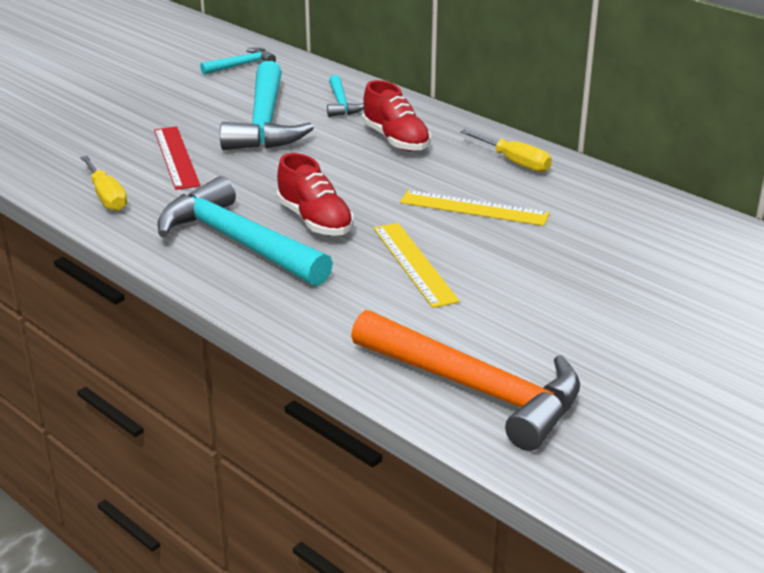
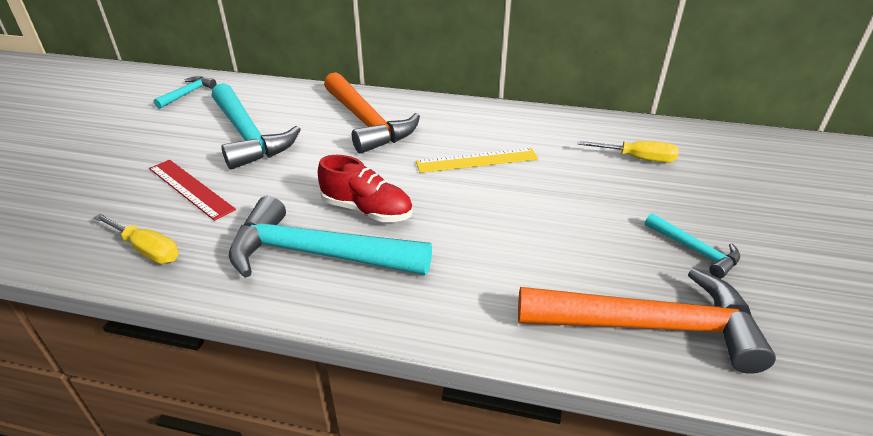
camera: 30 degrees left, 5 degrees up
turquoise hammer [327,75,364,117] -> turquoise hammer moved to [645,213,740,279]
red shoe [362,80,431,151] -> orange hammer [324,72,420,154]
yellow ruler [373,223,460,308] -> none
yellow screwdriver [460,129,552,172] -> yellow screwdriver moved to [578,141,679,163]

